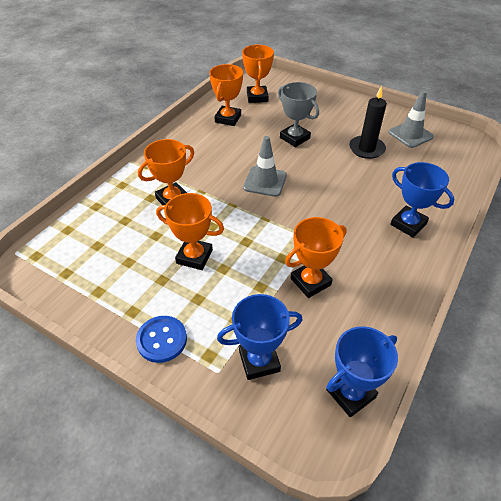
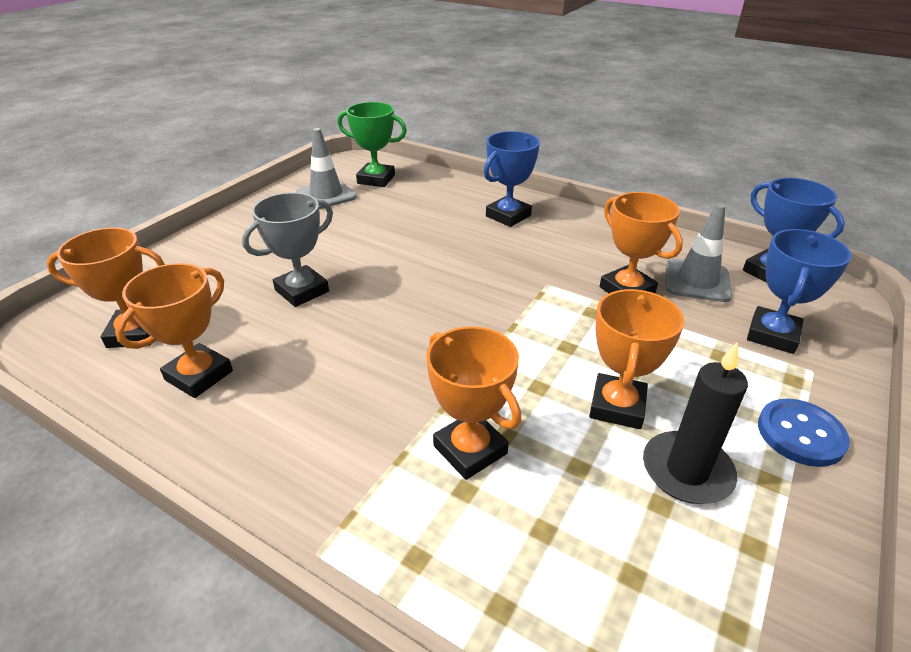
camera: 90 degrees left, 10 degrees down
orange trophy [209,64,243,126] -> orange trophy turned 75 degrees counterclockwise [115,263,233,398]
blue trophy [217,294,302,380] -> blue trophy turned 45 degrees clockwise [747,229,852,354]
grey traffic cone [243,136,287,197] -> grey traffic cone moved to [666,203,732,302]
black candle [349,86,387,159] -> black candle moved to [643,342,748,504]
none -> green trophy [337,102,407,187]

